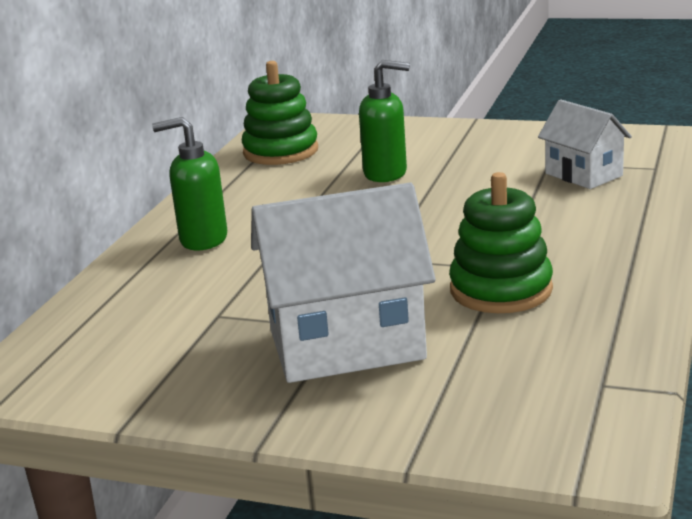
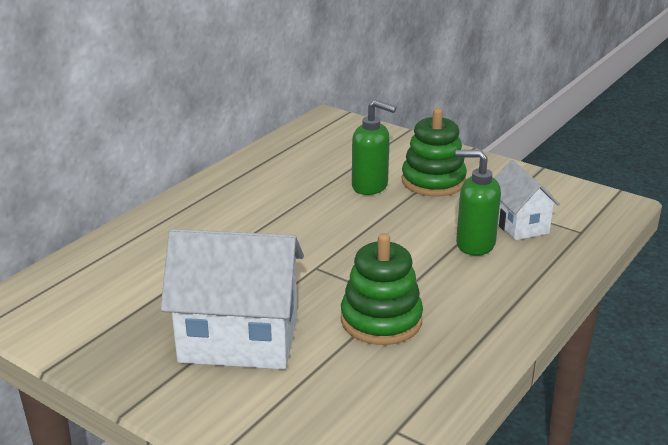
camera: 15 degrees right, 5 degrees up
green soap dispenser [152,117,227,250] -> green soap dispenser moved to [455,150,501,256]
green stacking toy [242,61,318,165] -> green stacking toy moved to [402,108,467,197]

